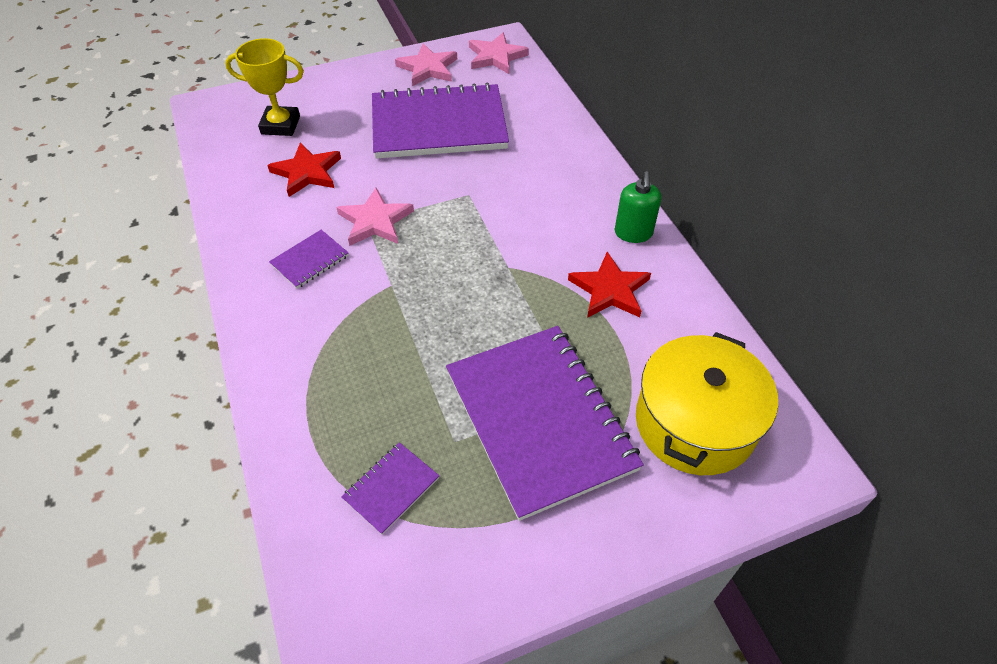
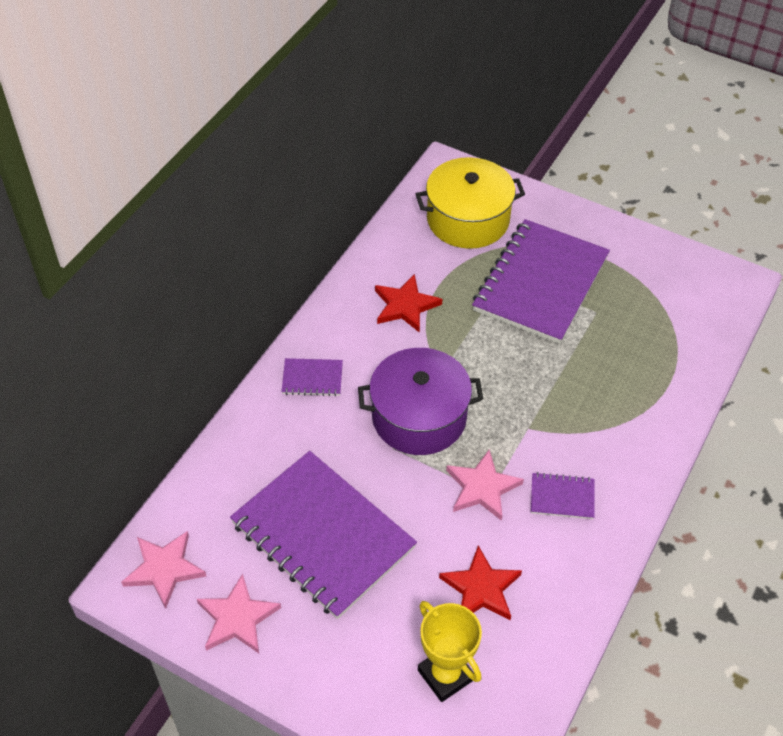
camera: 130 degrees left, 0 degrees up
purple notebook [341,442,439,535] -> purple notebook moved to [282,358,343,396]
green soap dispenser [615,171,661,243] -> none
none -> purple pot [358,348,483,455]

